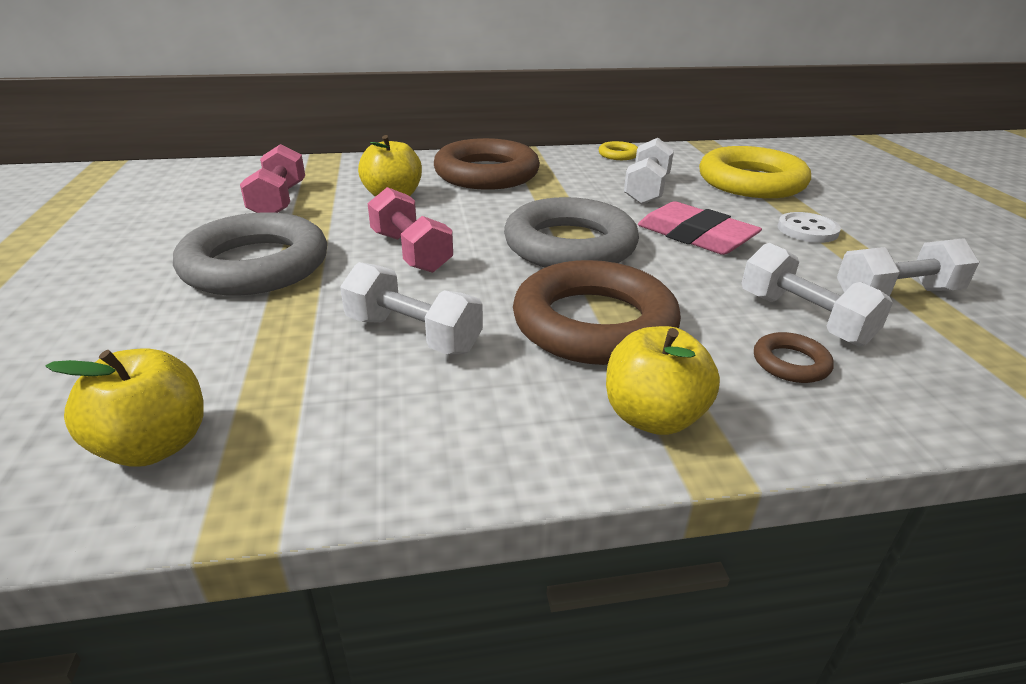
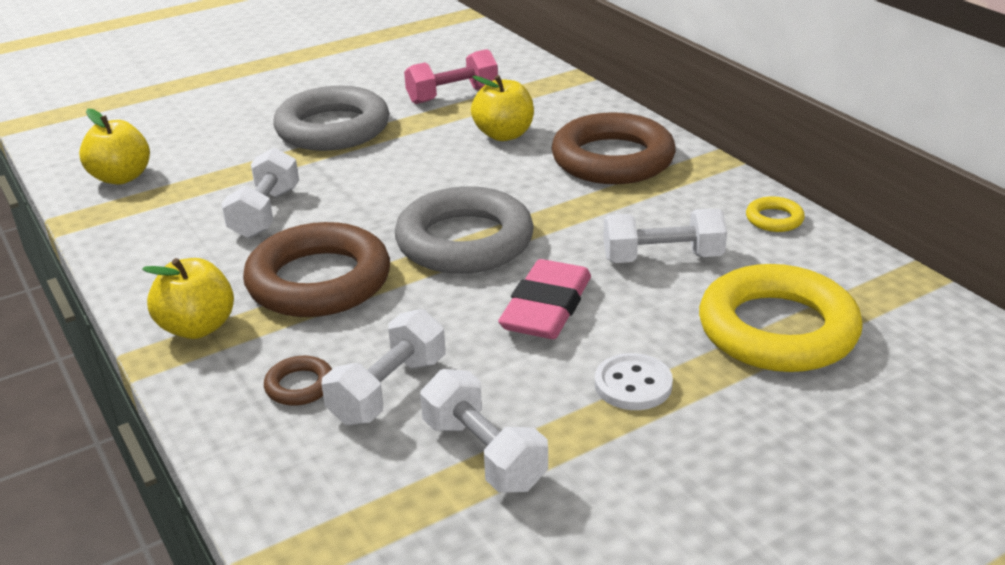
camera: 70 degrees right, 0 degrees up
pink dumbbell [368,187,453,273] -> none

